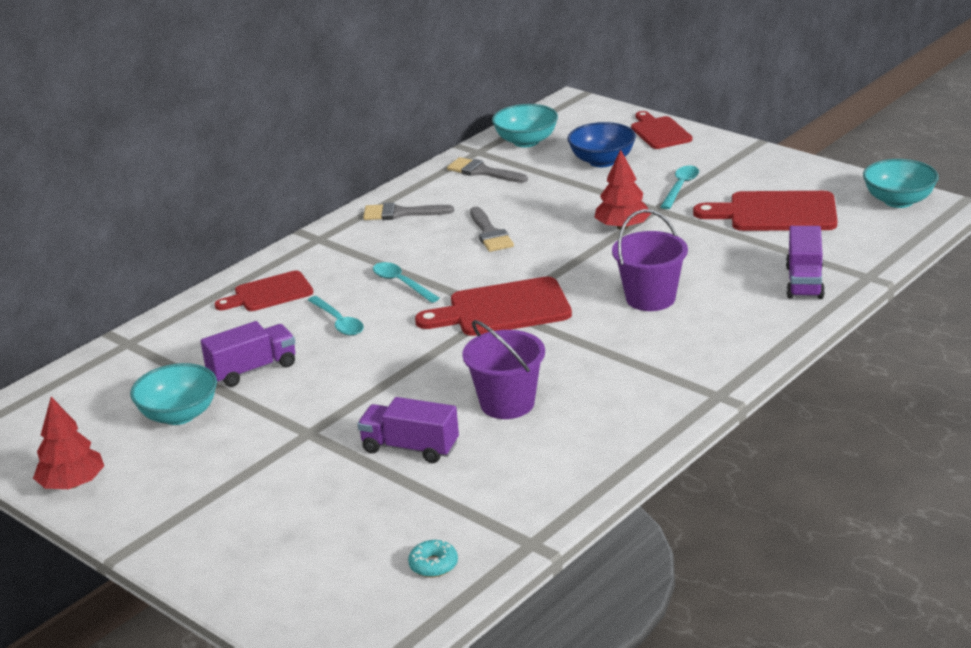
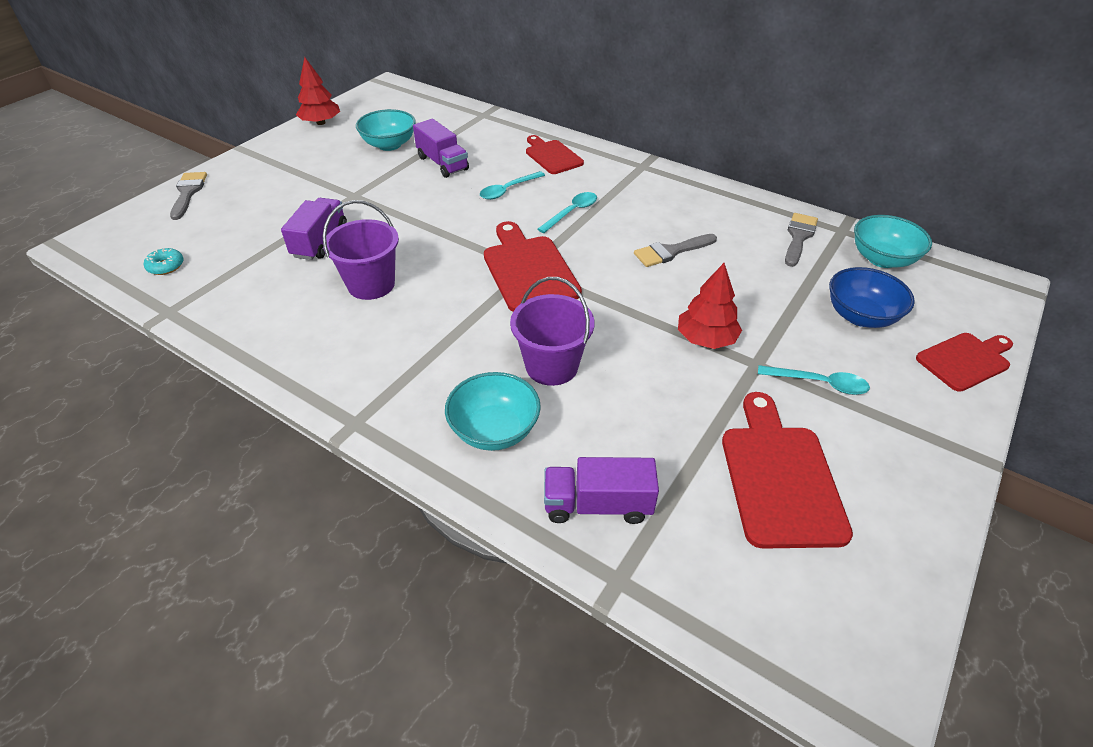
camera: 80 degrees right, 15 degrees up
grey brush [363,203,454,220] -> grey brush moved to [170,172,207,220]
turquoise bowl [863,159,939,208] -> turquoise bowl moved to [445,372,541,451]

